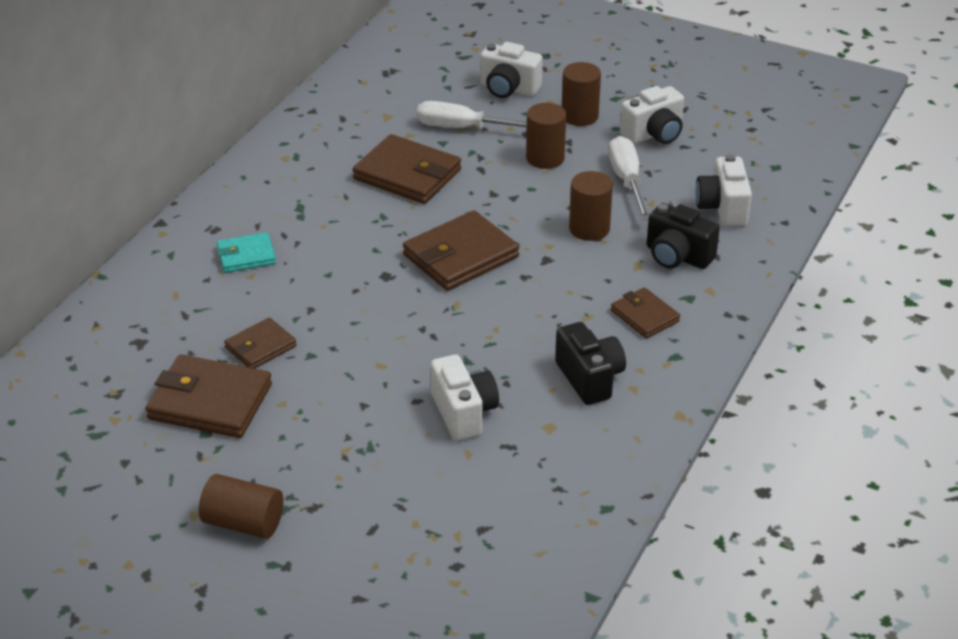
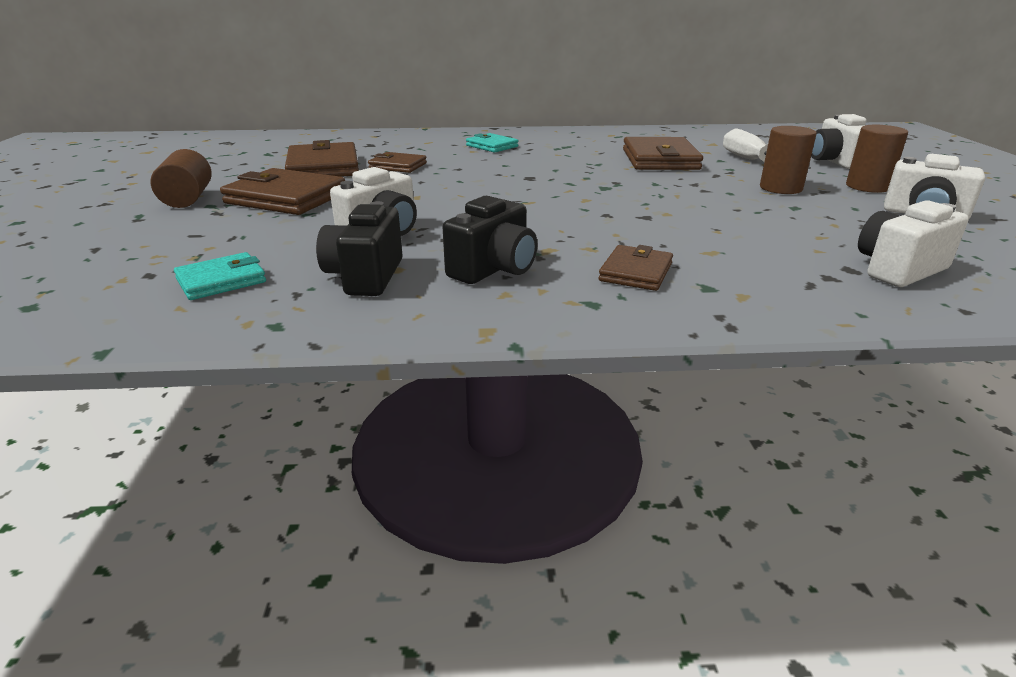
camera: 60 degrees right, 10 degrees down
brown wallet [403,210,519,291] -> brown wallet moved to [220,168,345,215]
brown cylinder [569,171,613,241] -> none
white screwdriver [609,136,649,220] -> none
black camera [647,203,720,269] -> black camera moved to [316,201,403,296]
none -> turquoise wallet [174,252,266,300]

